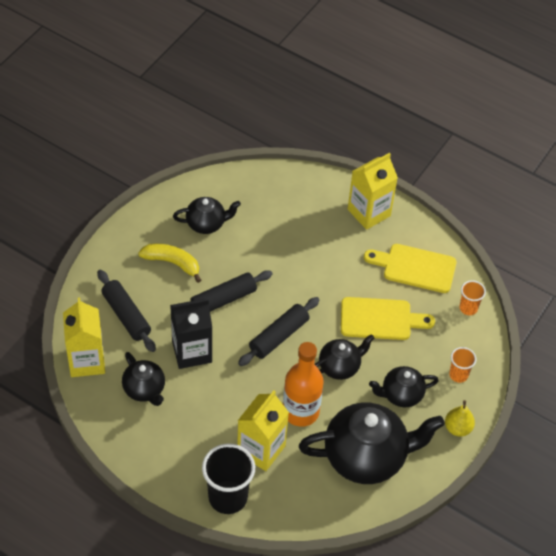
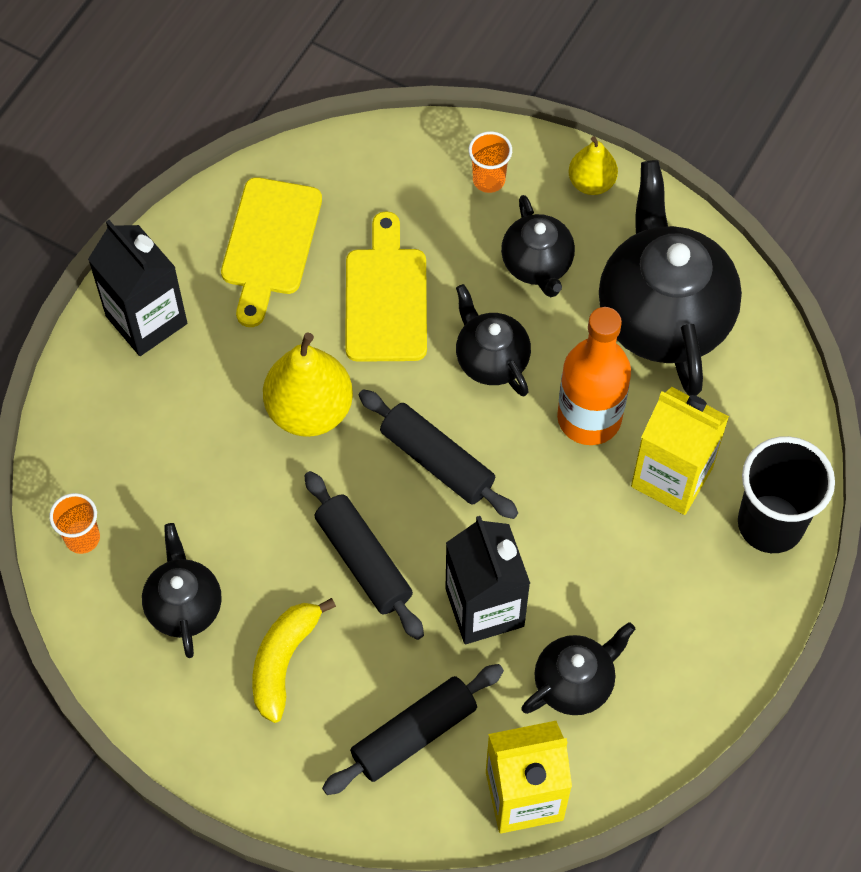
camera: 90 degrees left, 10 degrees up
yellow carton [348,153,398,230] -> black carton [88,220,187,356]
orange cup [459,280,486,315] -> orange cup moved to [49,493,100,554]
none -> yellow pear [263,332,353,437]

